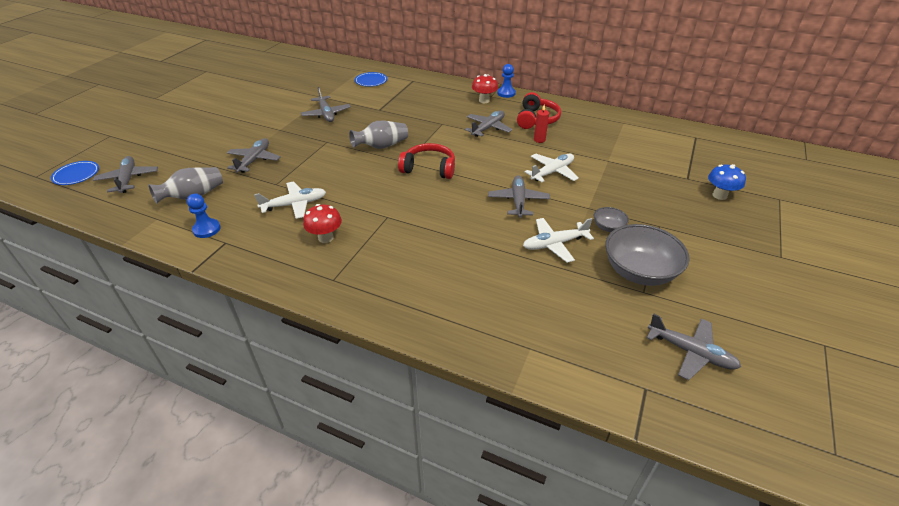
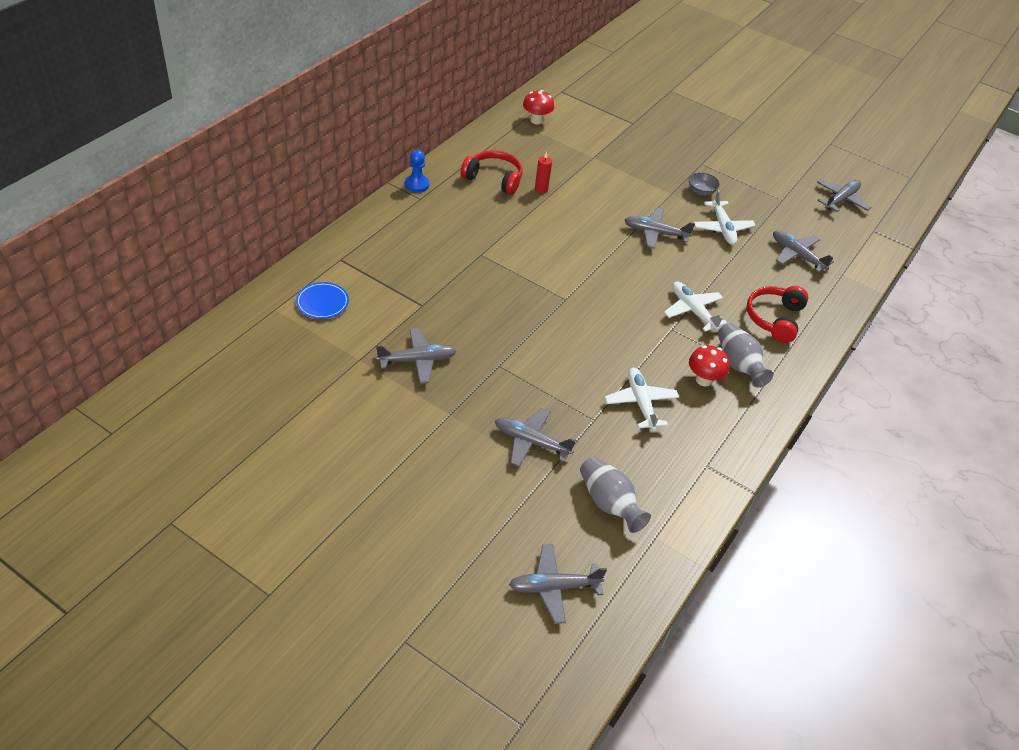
camera: 85 degrees left, 5 degrees up
blue plate [51,161,99,185] -> none
blue pawn [187,194,221,238] -> none
grey vase [349,121,408,149] -> grey vase moved to [718,323,773,388]
red headphones [398,143,455,179] -> red headphones moved to [747,286,809,343]
grey plane [465,110,512,137] -> grey plane moved to [773,230,834,272]
red mushroom [472,74,498,103] -> red mushroom moved to [523,90,554,124]
white plane [525,154,579,182] -> white plane moved to [664,281,727,332]
grey bowl [605,224,690,286] -> none
blue mushroom [708,164,746,200] -> none

